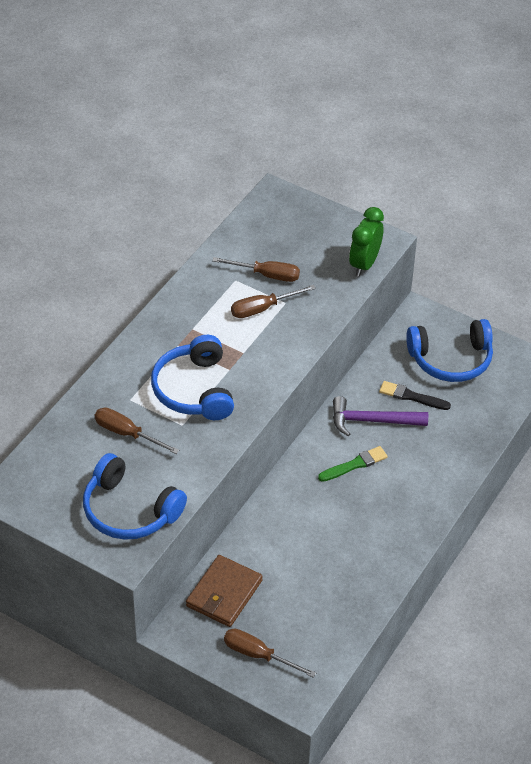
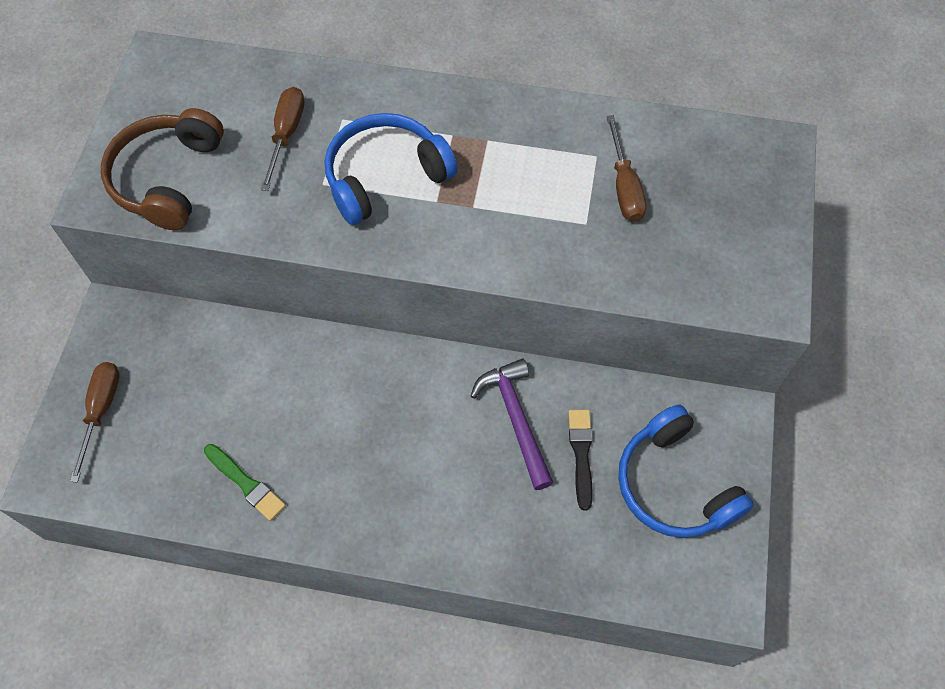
camera: 70 degrees right, 15 degrees up
blue headphones [83,453,187,540] -> brown headphones [101,108,224,230]
brown wallet [186,555,263,627] -> none
brown screwdriver [231,285,316,318] -> none
green brush [318,446,388,482] -> green brush moved to [204,444,286,521]
green clock [349,207,384,277] -> none

